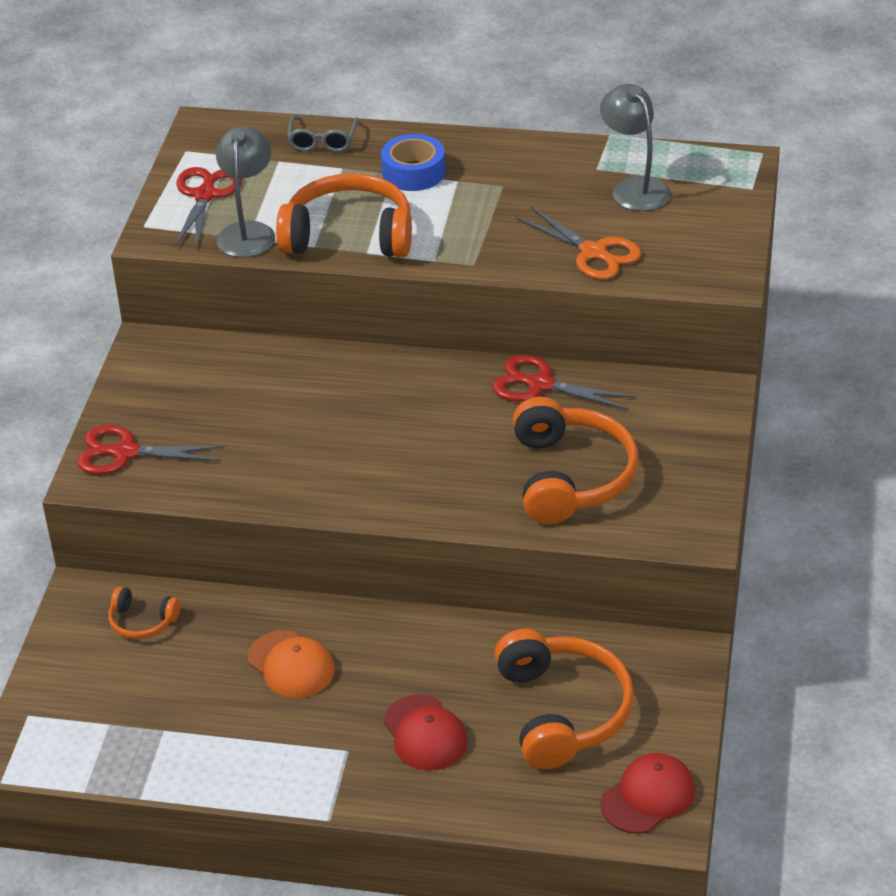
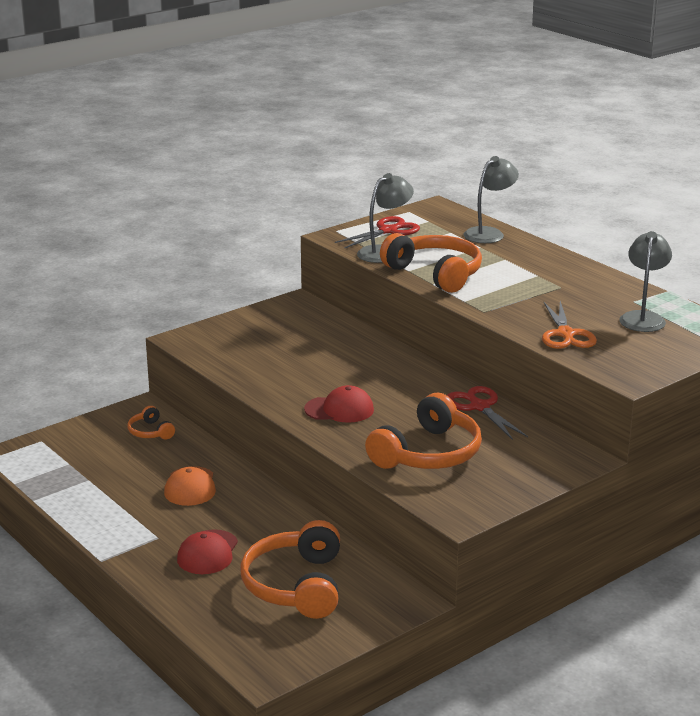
camera: 40 degrees right, 15 degrees down
red scissors [77,425,225,475] -> none
grey glasses [287,116,358,152] -> grey lamp [464,156,519,243]
blue tape [381,134,445,191] -> none
orange headphones [494,629,634,769] -> orange headphones turned 150 degrees clockwise [240,520,340,619]
red cap [600,753,695,834] -> red cap moved to [304,385,374,423]

